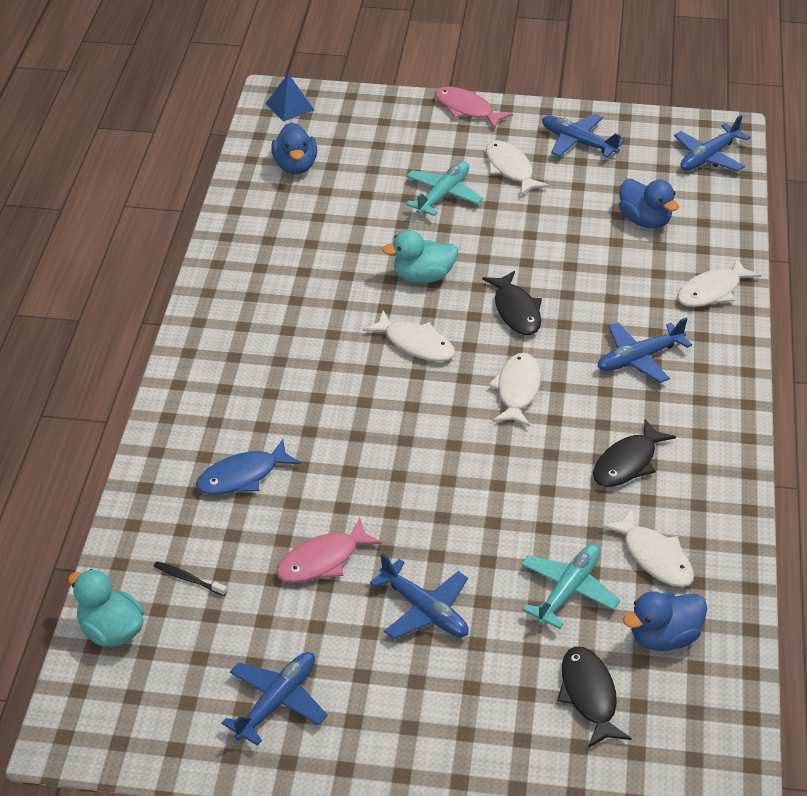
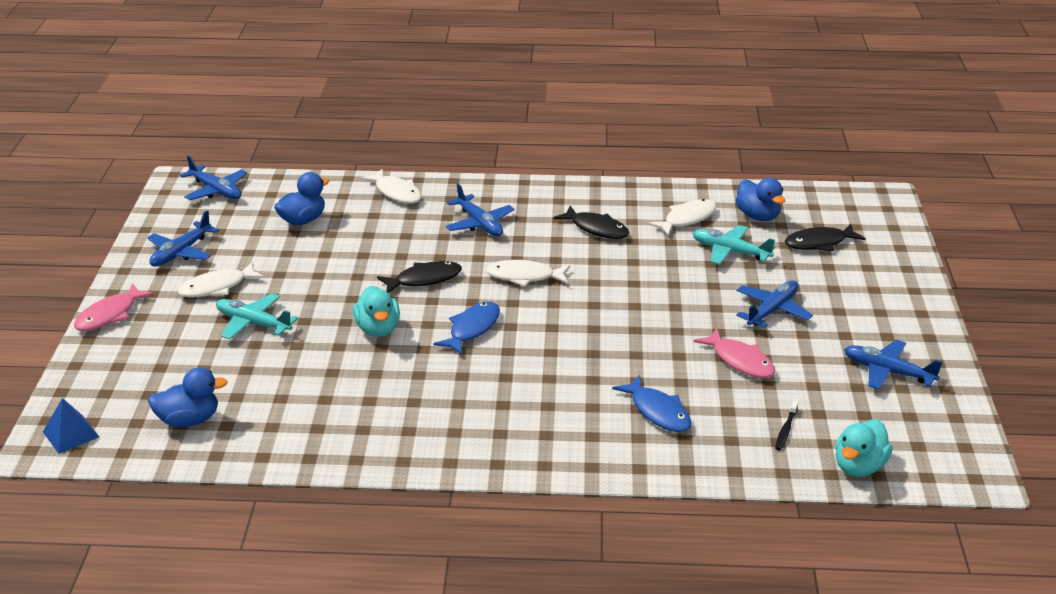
camera: 95 degrees left, 10 degrees down
white fish [362,310,456,362] -> blue fish [433,302,500,355]

